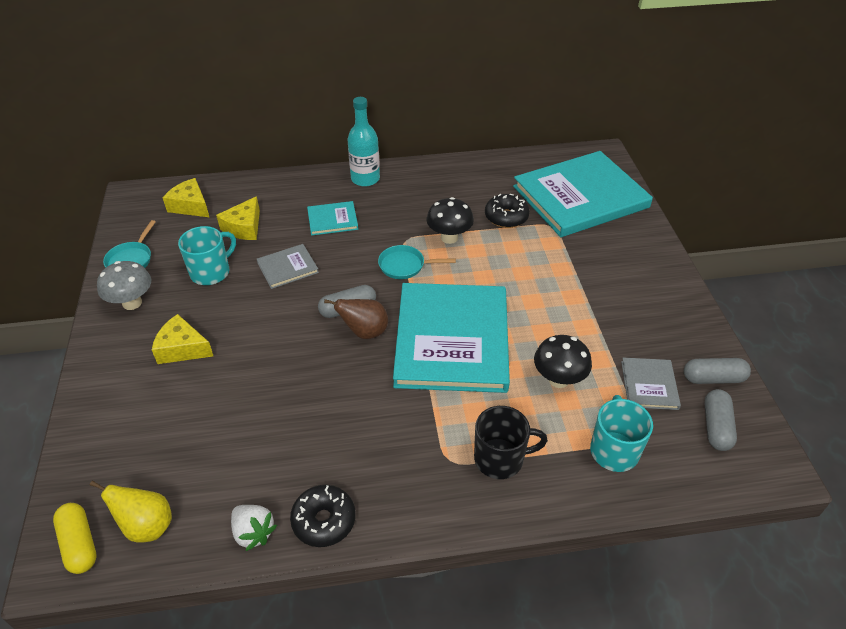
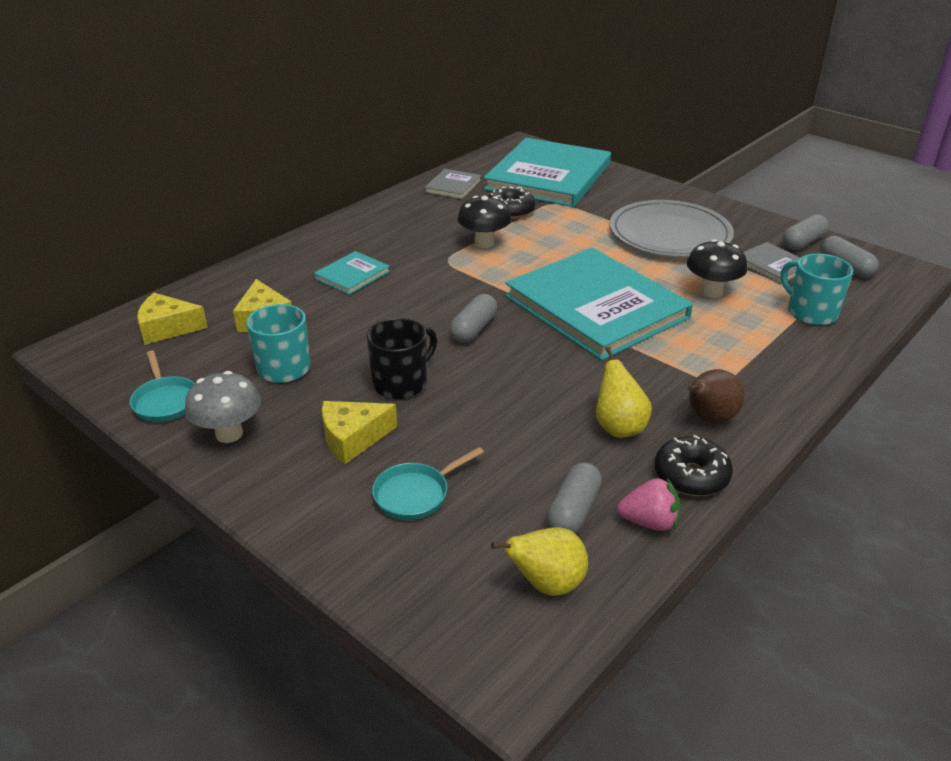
camera: 40 degrees left, 10 degrees down
yellow capsule [53,503,97,574] -> none
white strawberry [231,505,277,551] -> pink strawberry [617,477,680,531]
grey book [257,244,319,289] -> grey book moved to [424,169,482,199]
brown pear [324,299,388,339] -> brown pear moved to [687,369,744,424]
turquoise bottle [347,97,380,187] -> none
turquoise pan [378,245,456,279] -> turquoise pan moved to [372,447,484,520]
black mug [474,406,548,479] -> black mug moved to [367,318,437,399]
none -> grey capsule [547,462,602,533]
none -> yellow pear [596,346,652,438]
none -> grey plate [609,200,734,258]

